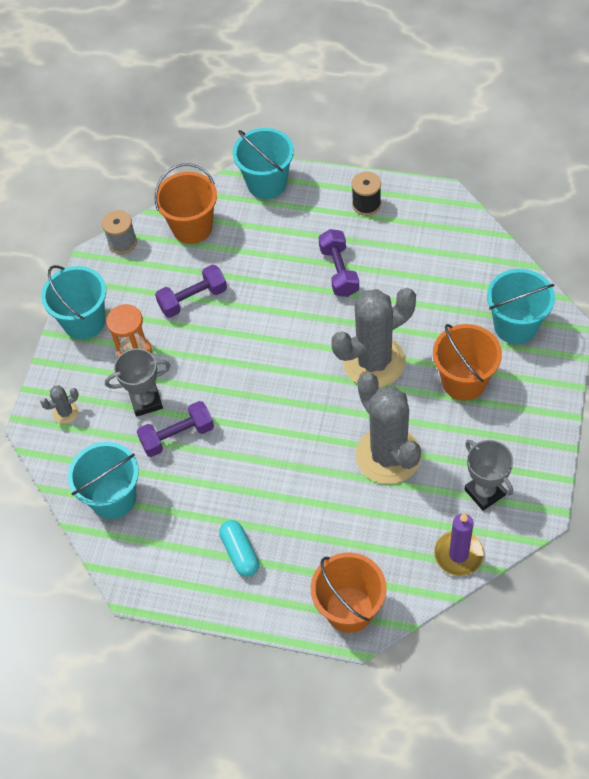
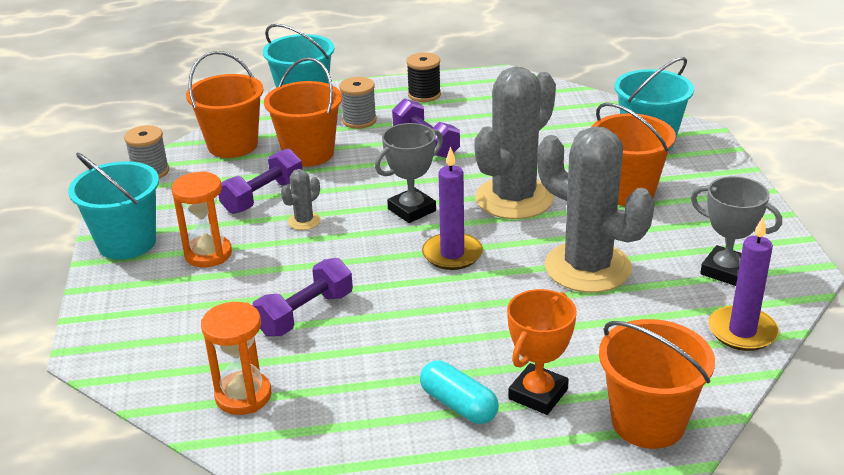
camera: 25 degrees left, 25 degrees down
grey cactus [40,385,79,424] -> grey cactus moved to [281,169,321,230]
turquoise bucket [68,442,139,519] -> orange hourglass [201,302,271,415]
grey trophy [105,348,170,417] -> grey trophy moved to [375,123,443,223]
none -> orange bucket [264,57,342,167]
none -> grey spool [339,77,377,129]
none -> purple candle [422,146,483,270]
none -> orange trophy [507,289,577,415]

